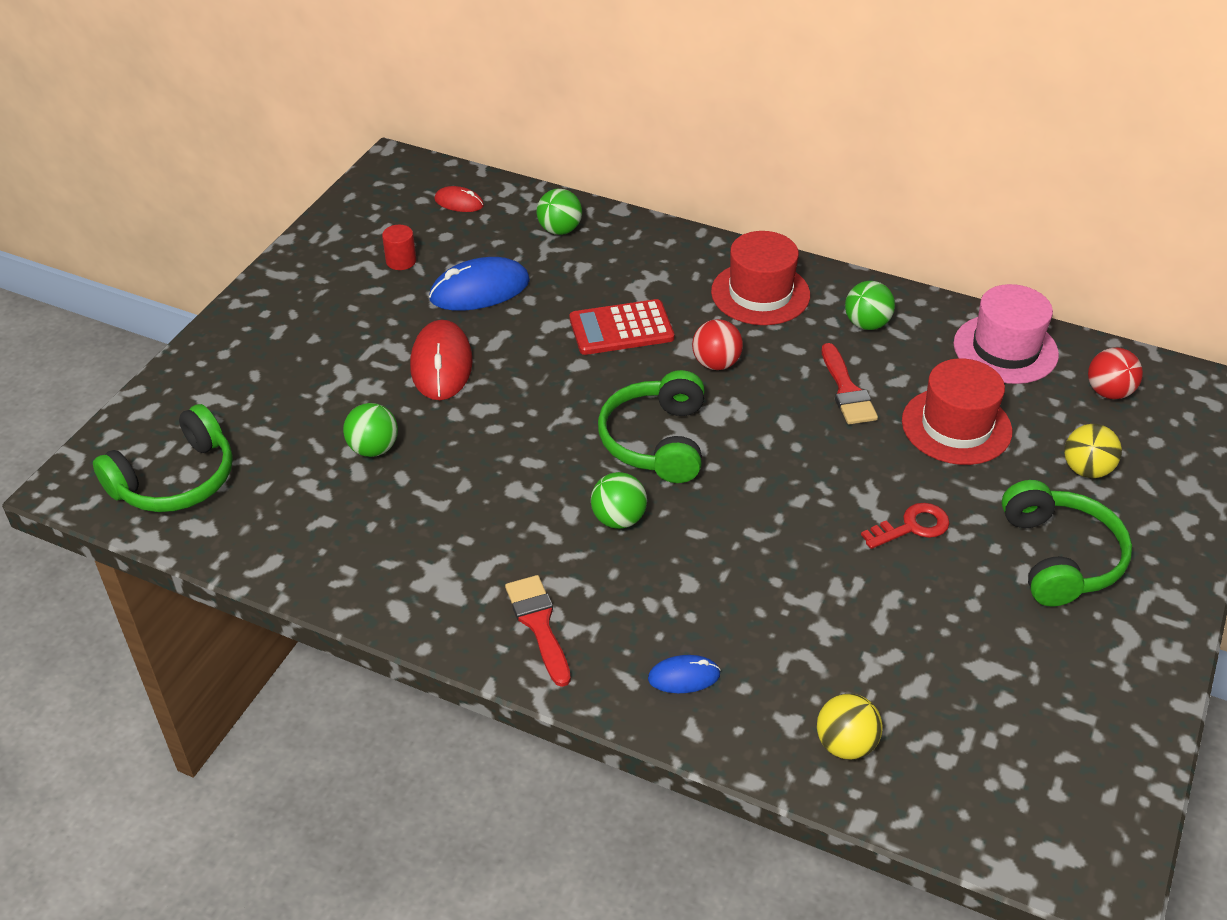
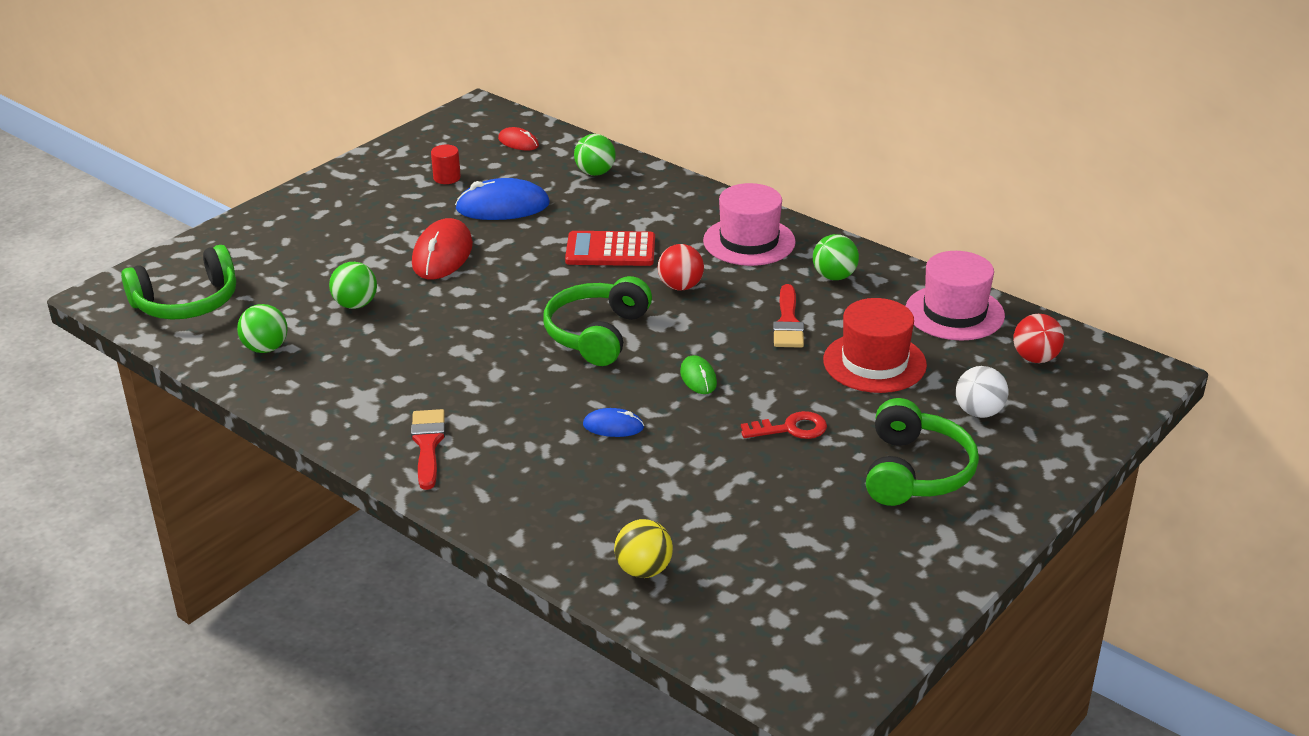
camera: 15 degrees right, 10 degrees down
green ball [591,472,647,529] -> green ball moved to [237,304,288,353]
blue mouse [648,655,721,693] -> blue mouse moved to [583,408,644,437]
red hat [711,231,810,325] -> pink hat [703,183,796,266]
yellow ball [1064,424,1122,478] -> white ball [956,366,1008,418]
none -> green mouse [680,355,717,394]

